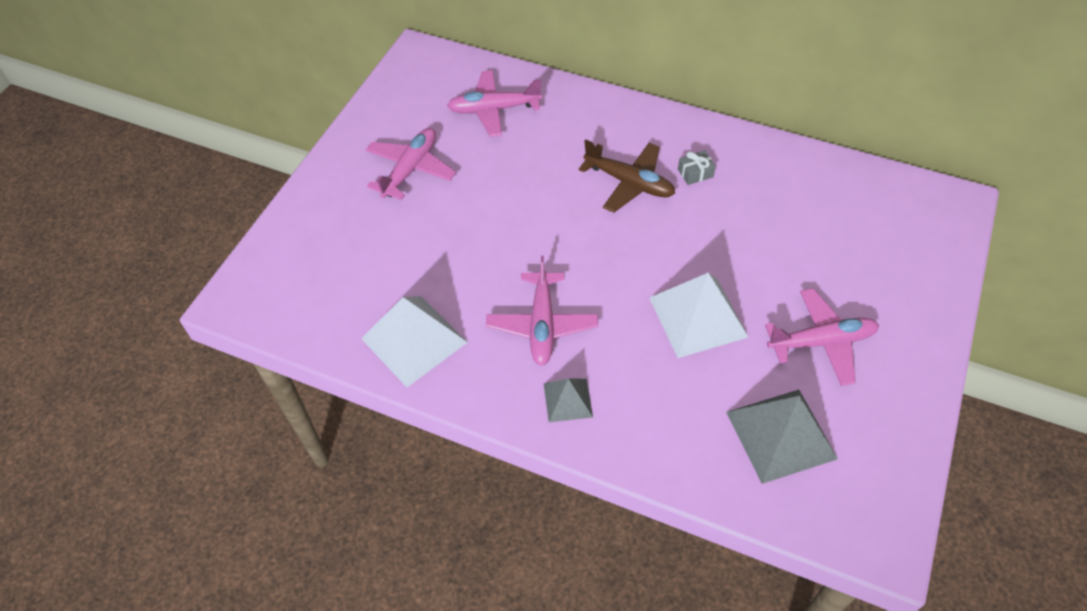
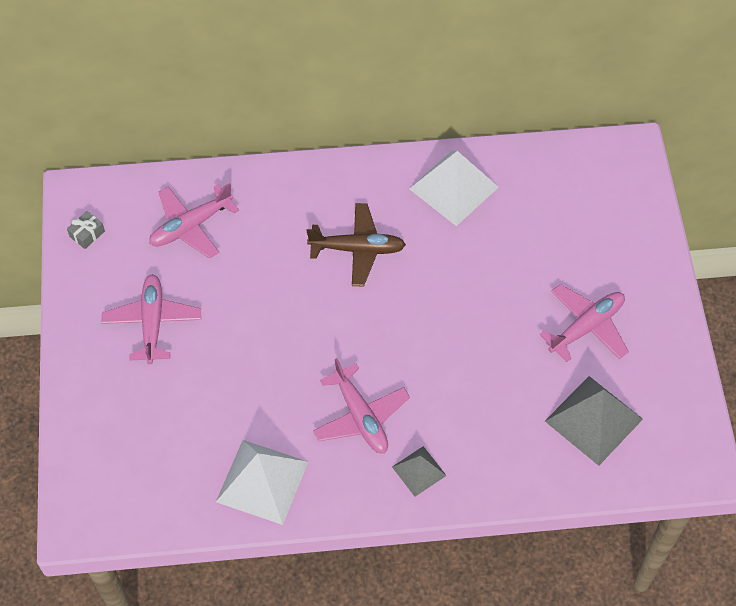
camera: 30 degrees left, 5 degrees up
white pyramid [649,273,748,358] -> white pyramid moved to [409,151,499,226]
grey gift [678,150,716,185] -> grey gift moved to [67,211,105,249]

